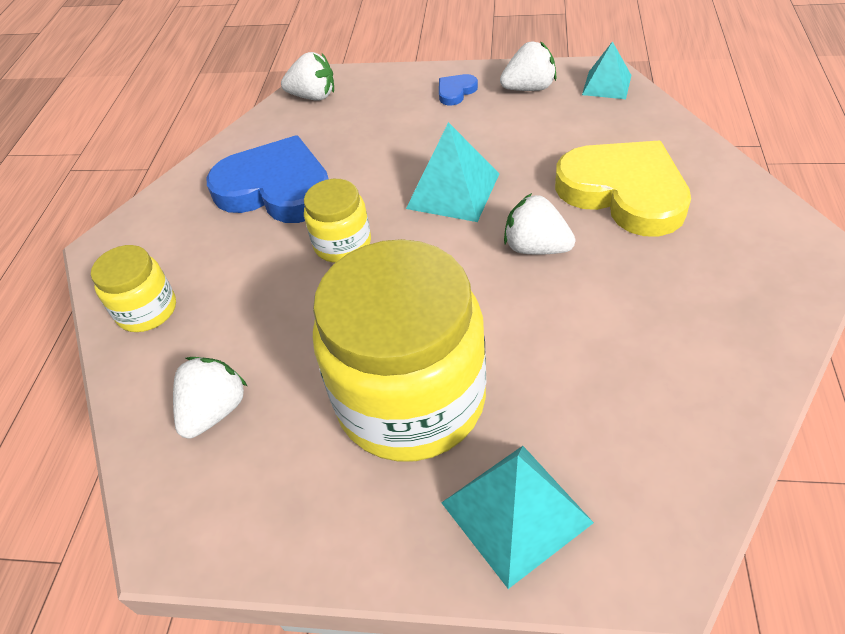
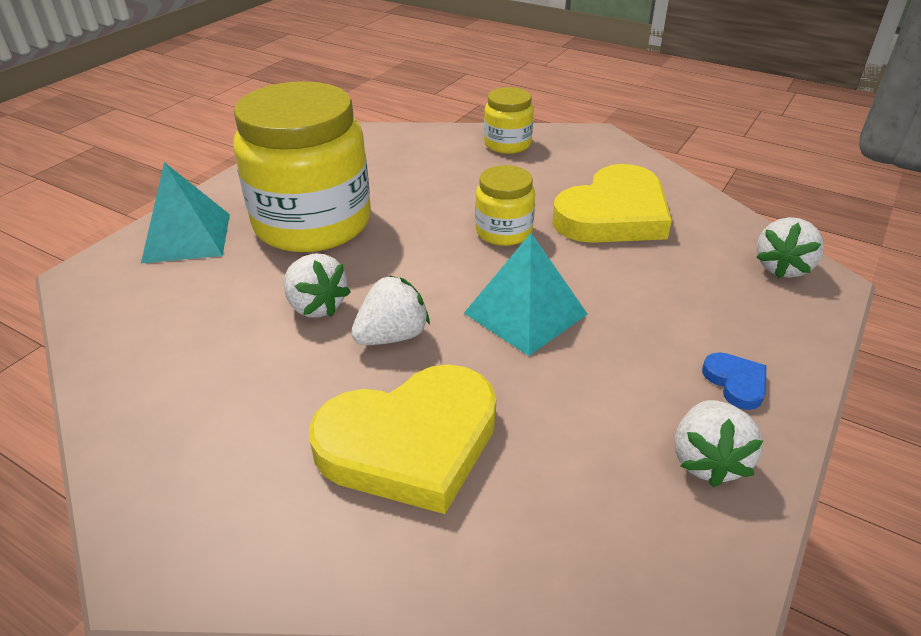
camera: 110 degrees right, 10 degrees down
white strawberry [173,357,248,439] -> white strawberry moved to [284,254,351,318]
blue heart [206,136,328,223] -> yellow heart [552,164,672,243]
turquoise pyramid [582,41,631,99] -> none

